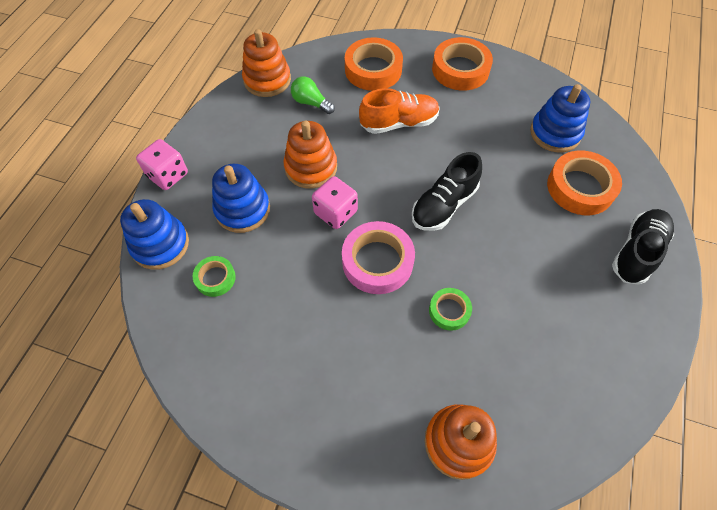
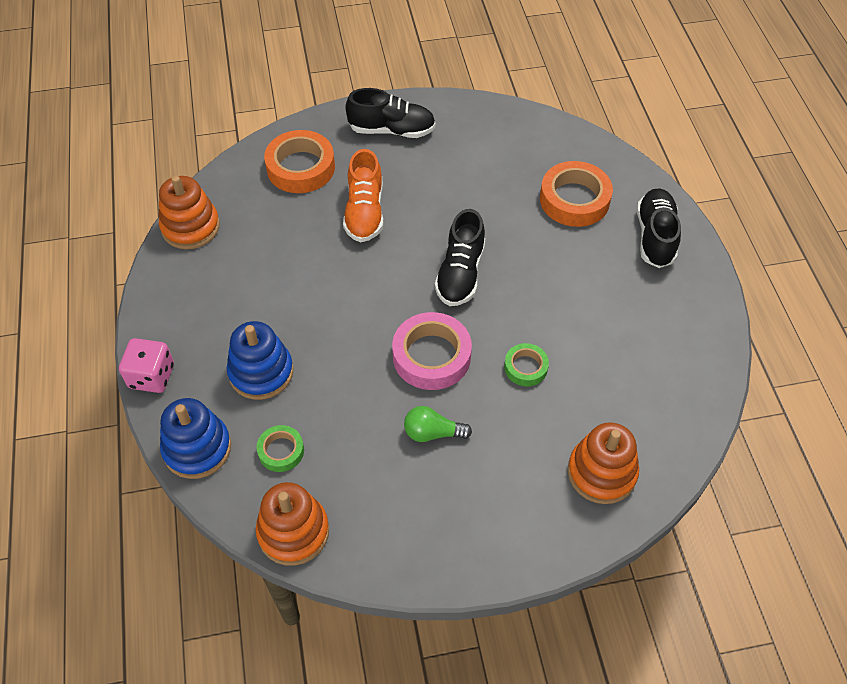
camera: 30 degrees left, 5 degrees down
orange stacking toy [284,121,337,189] -> orange stacking toy moved to [256,482,329,566]
green light bulb [291,76,335,114] -> green light bulb moved to [404,406,472,442]
pink dice [312,176,358,229] -> none
orange shoe [359,88,440,134] -> orange shoe turned 135 degrees clockwise [343,149,383,242]
orange tape [432,37,493,91] -> black shoe [345,88,436,138]
blue stacking toy [530,84,590,153] -> none

